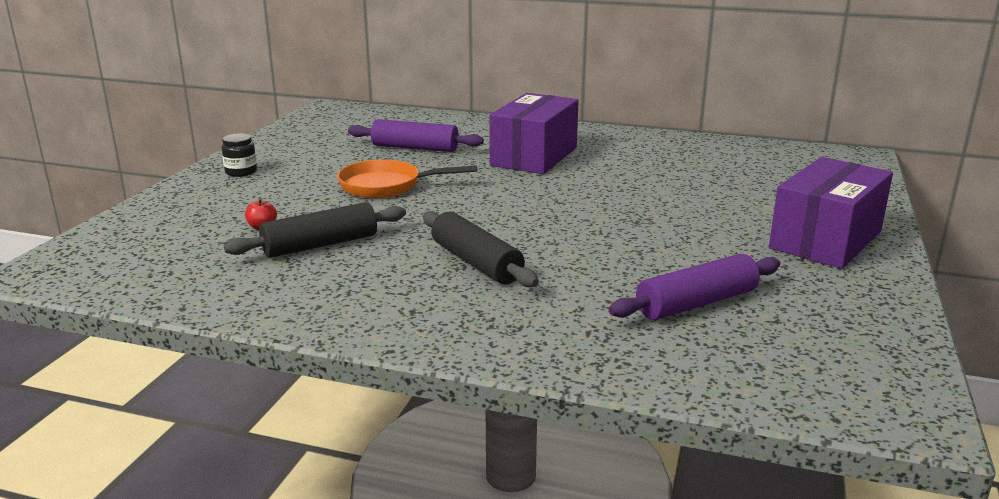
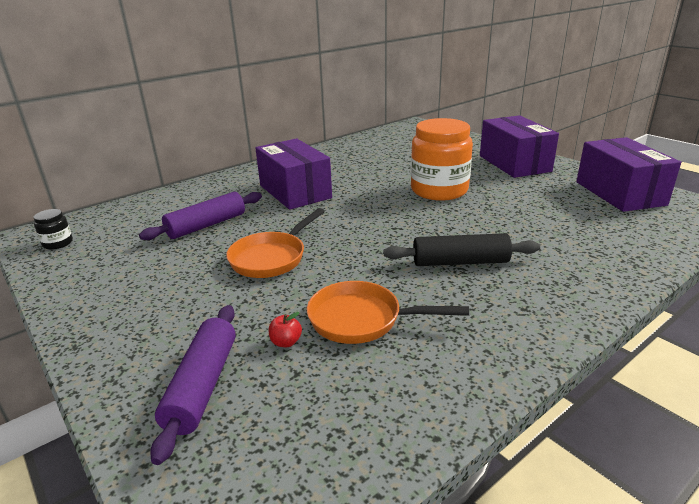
camera: 55 degrees left, 5 degrees up
black jar [221,133,257,177] -> black jar moved to [33,209,73,250]
black rolling pin [224,202,406,258] -> orange pan [307,281,469,344]
purple rolling pin [609,254,780,320] -> purple rolling pin moved to [150,305,236,465]
none -> orange jar [411,118,473,201]
none -> purple box [576,137,681,212]

